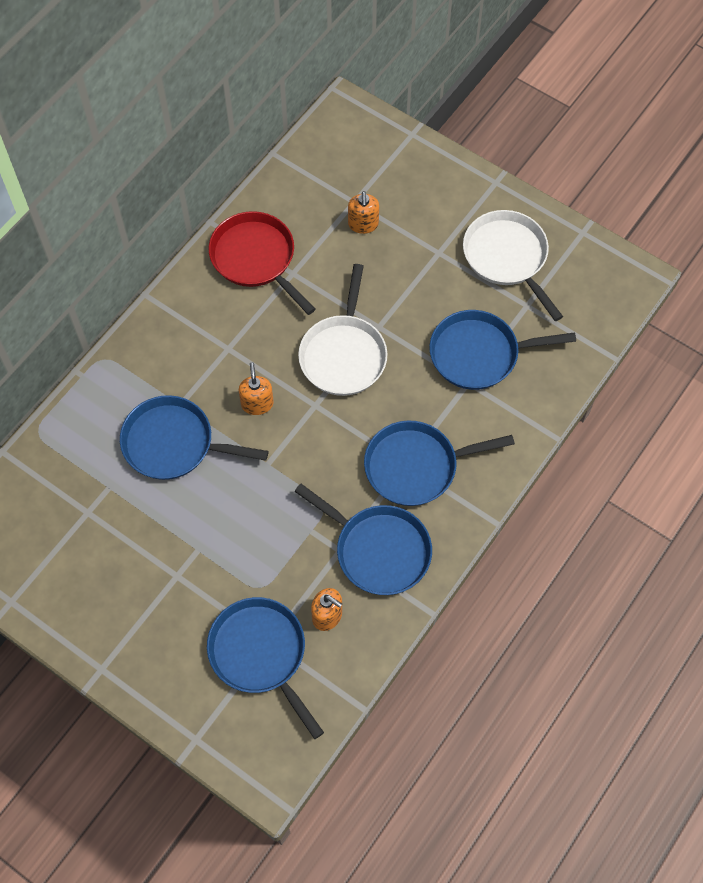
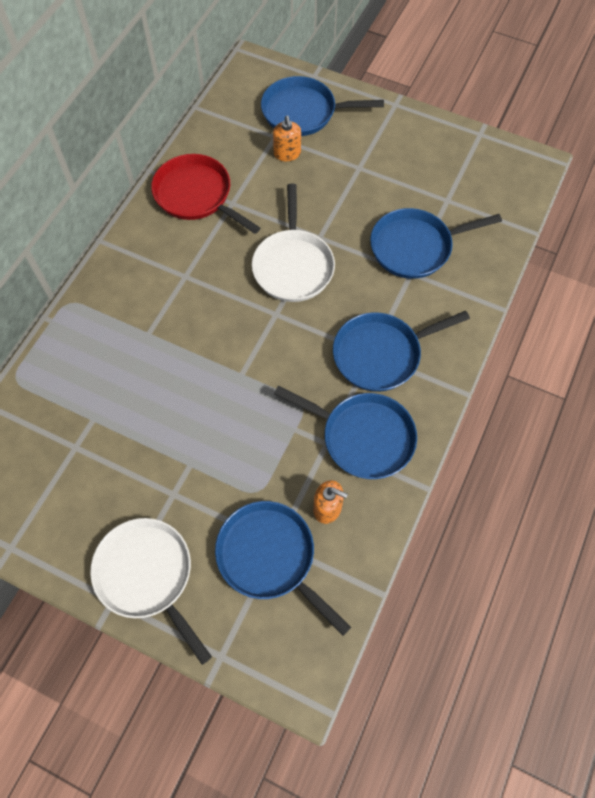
camera: 10 degrees left, 0 degrees up
blue pan [120,395,269,480] -> blue pan moved to [261,76,384,136]
orange soap dispenser [239,362,274,415] -> none
white pan [463,210,563,321] -> white pan moved to [90,518,212,665]

